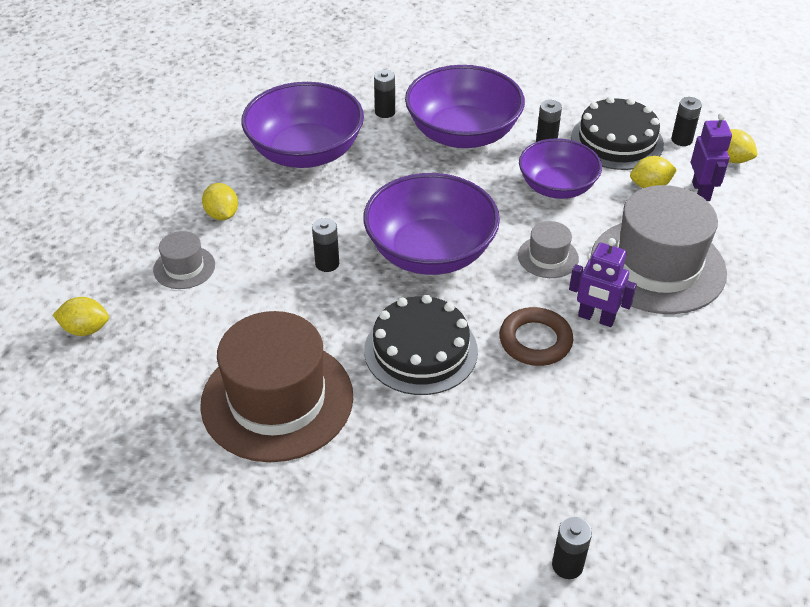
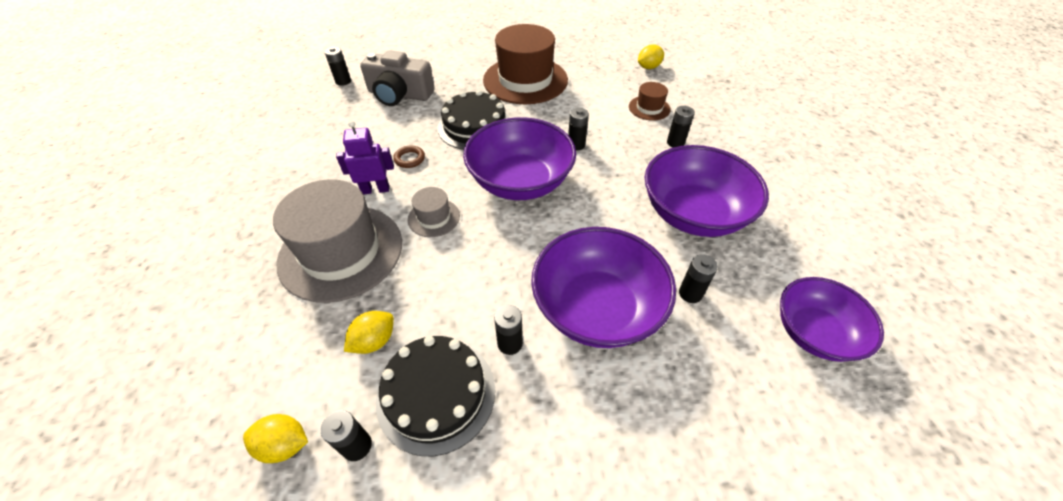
camera: 145 degrees right, 5 degrees up
grey hat [153,231,215,289] -> brown hat [629,82,671,121]
yellow lemon [202,183,238,220] -> black battery [667,106,695,148]
brown ring [499,307,573,366] -> brown ring [393,146,425,168], size x0.60
purple bowl [519,138,602,199] -> purple bowl moved to [780,277,884,362]
purple robot [691,113,732,201] -> none
none -> grey camera [360,50,435,106]

